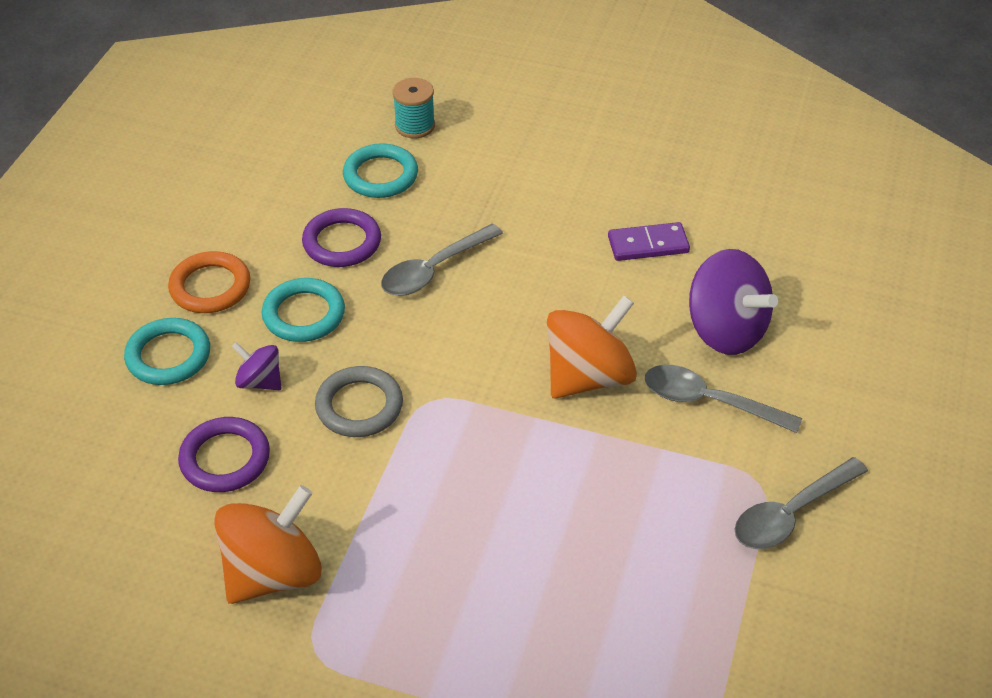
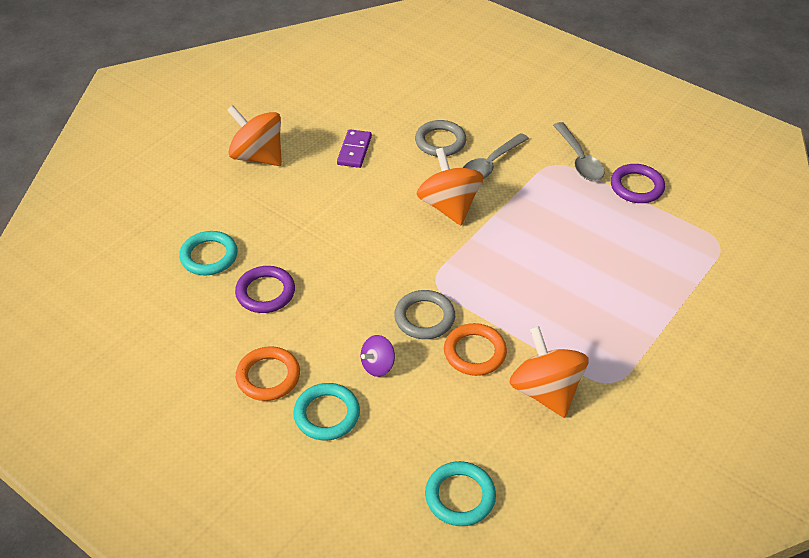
camera: 70 degrees left, 0 degrees up
purple ring [178,417,270,492] -> purple ring moved to [611,164,665,203]
turquoise ring [262,278,345,342] -> turquoise ring moved to [425,461,496,526]
grey spoon [381,223,503,296] -> none
turquoise spool [393,78,435,138] -> none
purple spinning top [689,249,778,355] -> grey ring [415,120,466,157]
none -> orange spinning top [227,105,282,166]
none -> orange ring [444,323,507,376]

